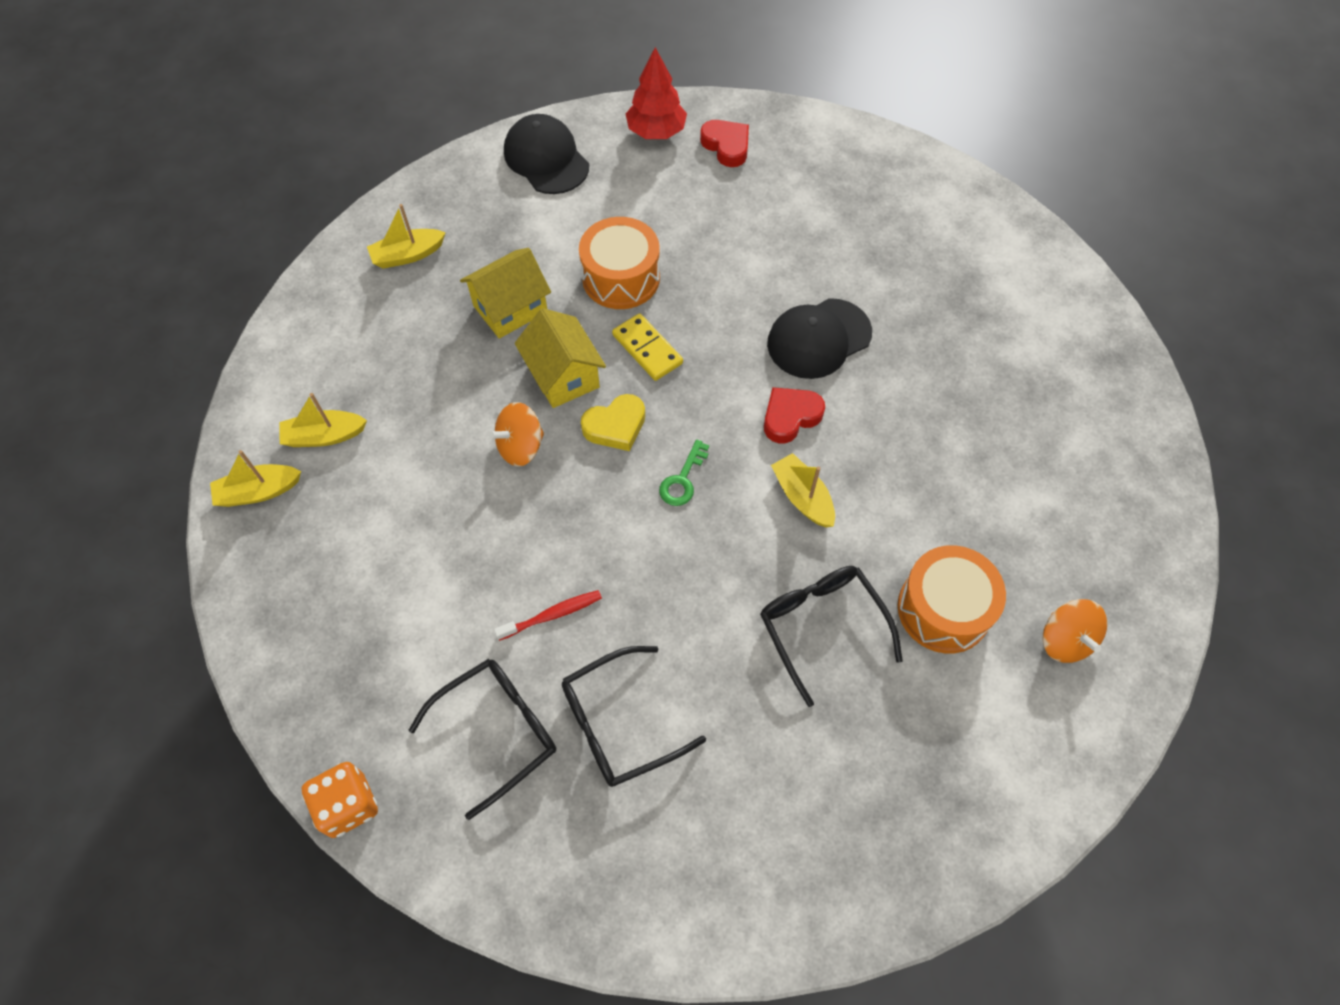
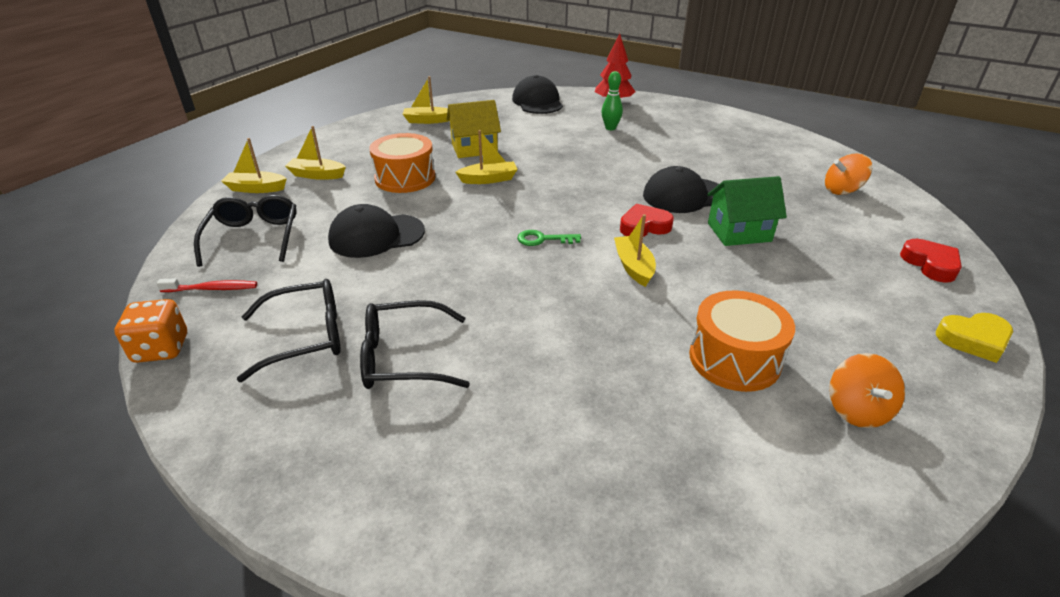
camera: 20 degrees right, 25 degrees down
orange spinning top [489,402,544,467] -> orange spinning top moved to [825,154,872,195]
red toothbrush [494,590,602,641] -> red toothbrush moved to [157,278,257,292]
yellow house [515,308,606,408] -> yellow boat [456,130,518,184]
orange drum [579,217,660,309] -> orange drum moved to [369,133,435,193]
yellow heart [581,394,645,451] -> yellow heart moved to [936,313,1013,363]
yellow domino [612,313,683,381] -> none
green key [659,439,709,506] -> green key turned 45 degrees clockwise [517,230,581,246]
red heart [700,120,749,167] -> red heart moved to [900,239,962,283]
black glasses [760,566,903,707] -> black glasses moved to [194,195,297,267]
none -> black cap [328,204,425,258]
none -> green bowling pin [602,71,623,130]
none -> green house [707,176,787,246]

